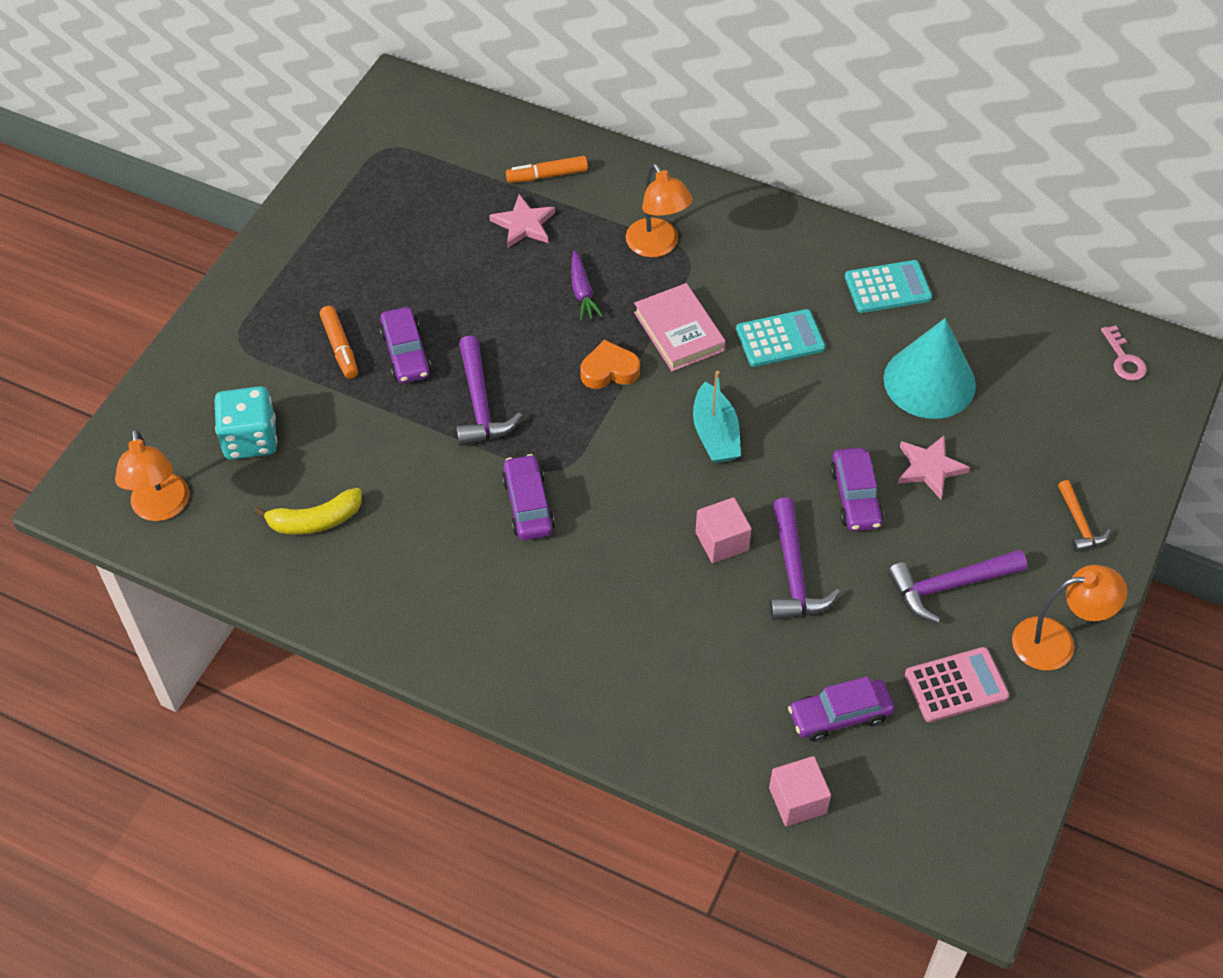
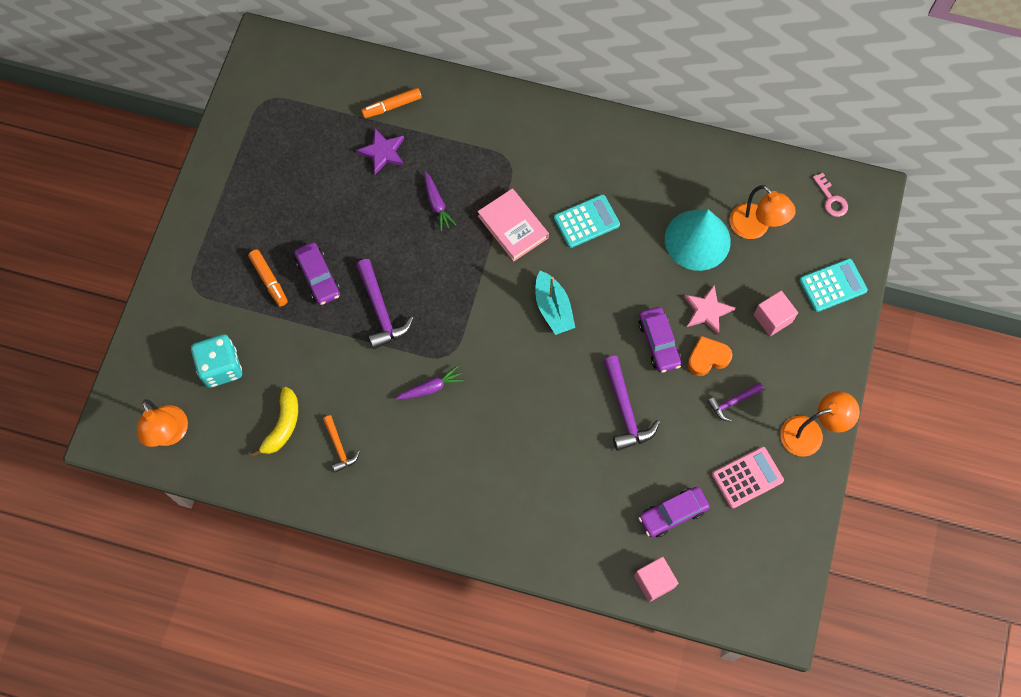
camera: 10 degrees left, 15 degrees up
yellow banana [254,488,362,535] -> yellow banana turned 45 degrees counterclockwise [251,387,298,457]
pink star [489,194,555,248] -> purple star [356,129,404,175]
purple car [502,454,555,540] -> purple carrot [396,365,465,400]
orange heart [580,340,640,389] -> orange heart moved to [688,336,733,376]
orange lamp [626,163,693,257] -> orange lamp moved to [730,185,796,239]
pink cube [695,497,752,563] -> pink cube moved to [754,291,798,336]
turquoise calculator [845,260,932,313] -> turquoise calculator moved to [799,258,868,312]
purple hammer [888,549,1027,623] -> purple hammer [707,383,764,422], size x0.60
orange hammer [1058,480,1110,552] -> orange hammer moved to [323,415,360,473]

